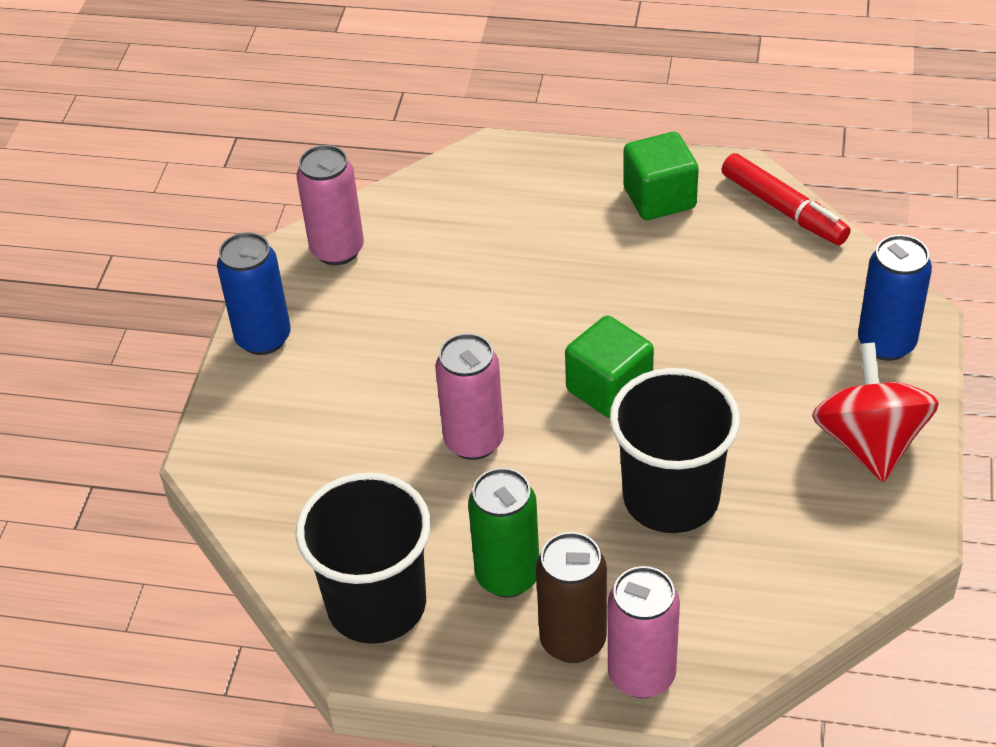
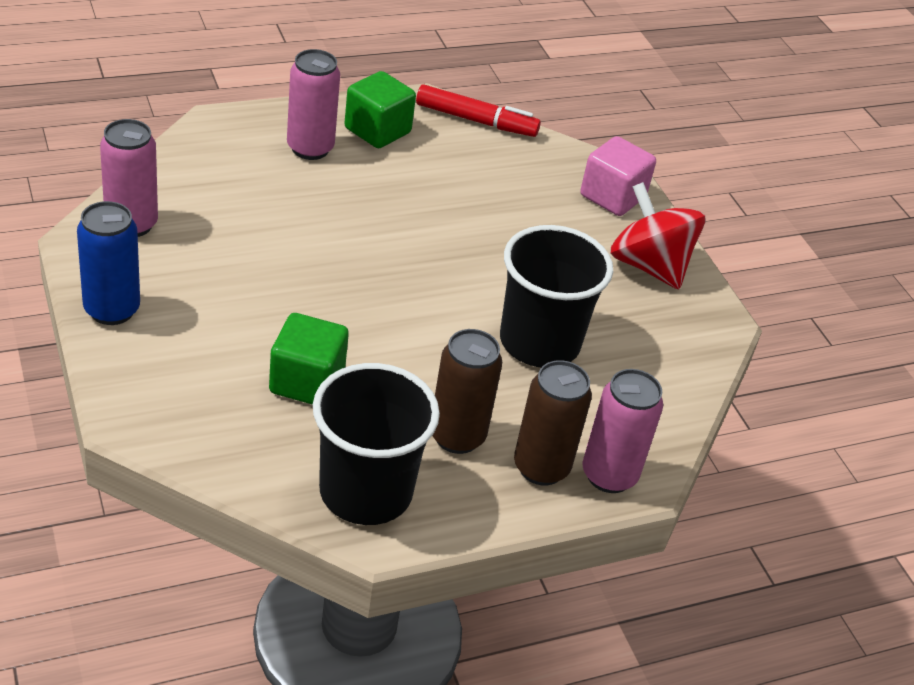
camera: 40 degrees left, 5 degrees down
pink can [435,333,504,460] -> pink can moved to [287,49,340,160]
green can [468,468,539,598] -> brown can [432,329,502,454]
green cube [565,316,654,418] -> green cube moved to [269,313,349,405]
blue can [858,235,932,361] -> pink cube [580,136,656,216]

